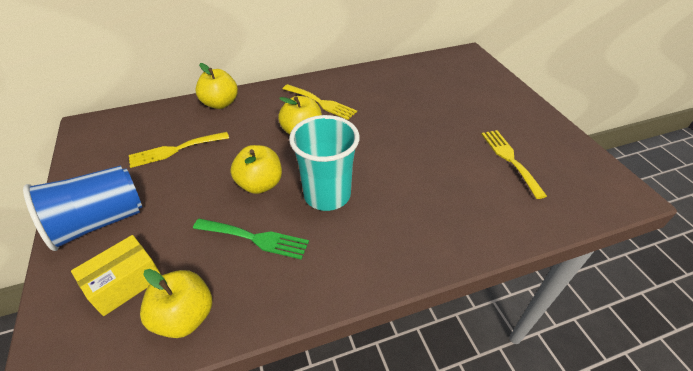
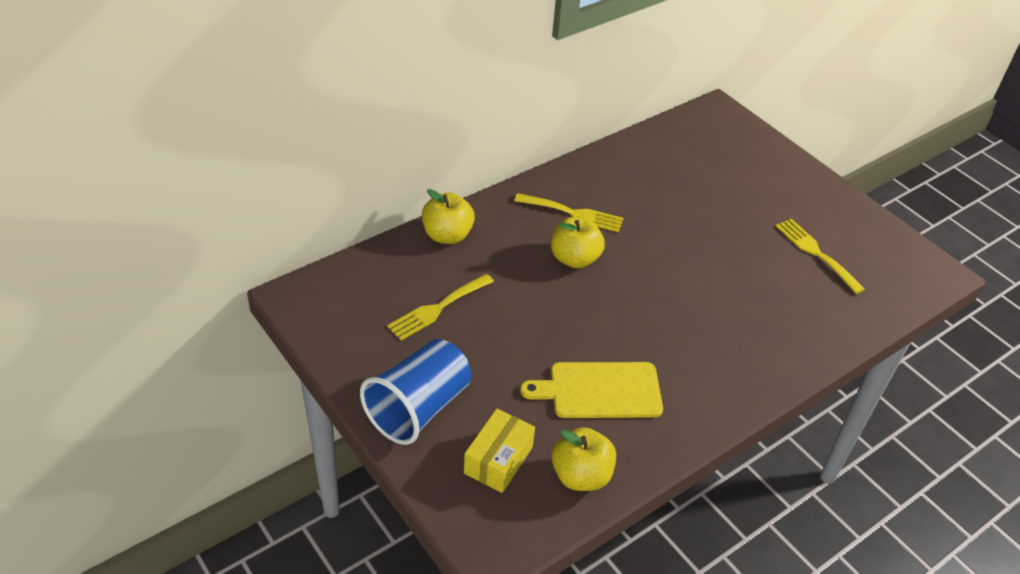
camera: 20 degrees left, 0 degrees up
green fork [193,219,309,260] -> yellow cutting board [520,362,663,418]
yellow apple [230,145,282,194] -> none
turquoise cup [289,115,360,211] -> none

